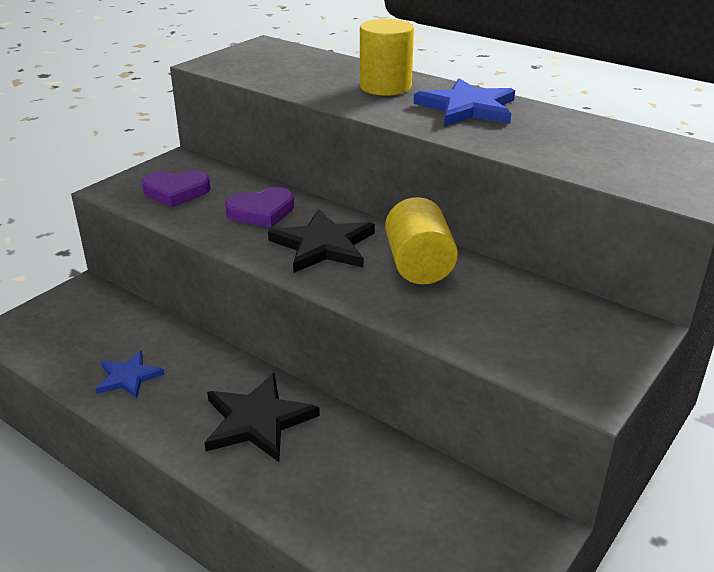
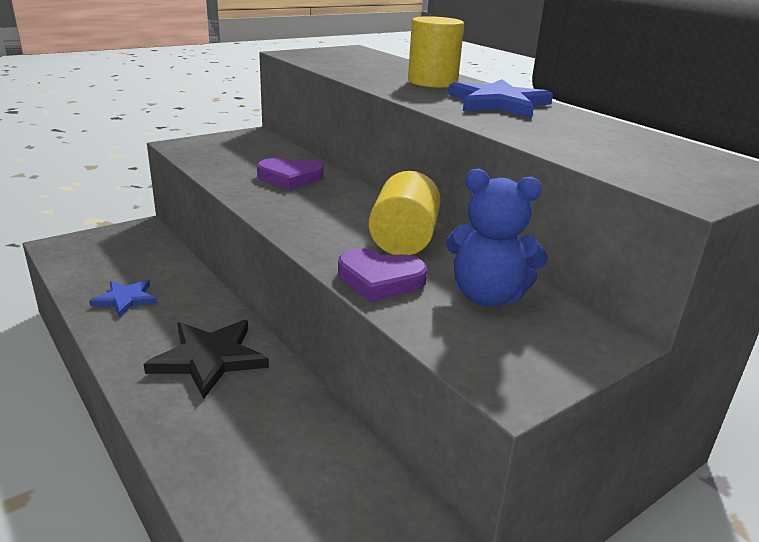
camera: 15 degrees right, 5 degrees down
purple heart [142,170,210,207] -> purple heart moved to [338,248,427,302]
black star [268,209,375,273] -> none
none -> blue teddy bear [446,169,548,307]

